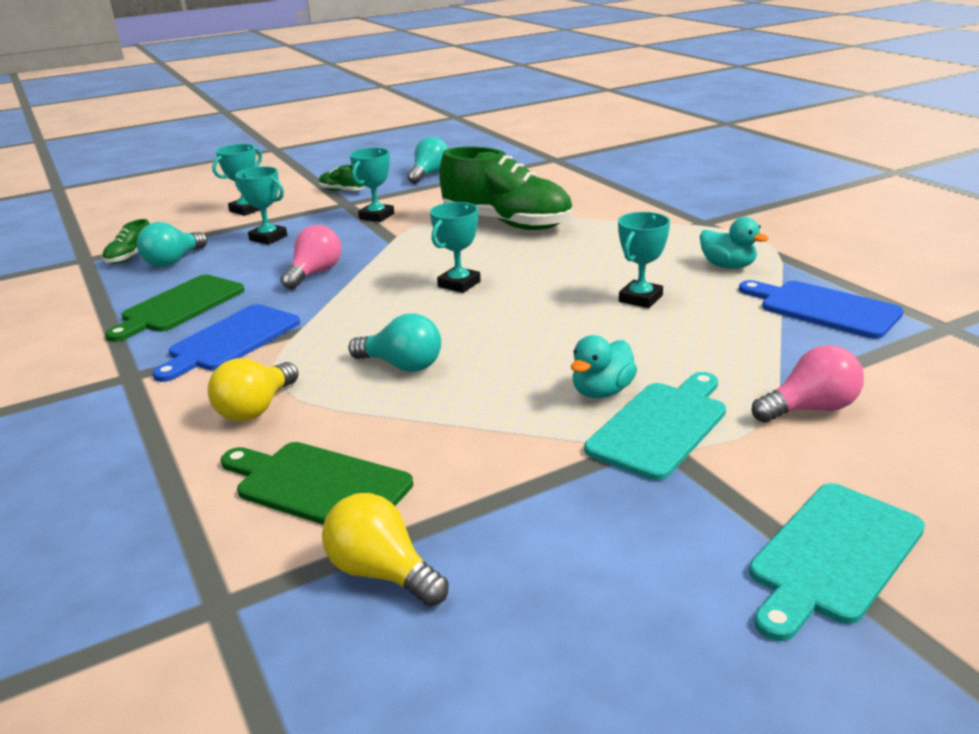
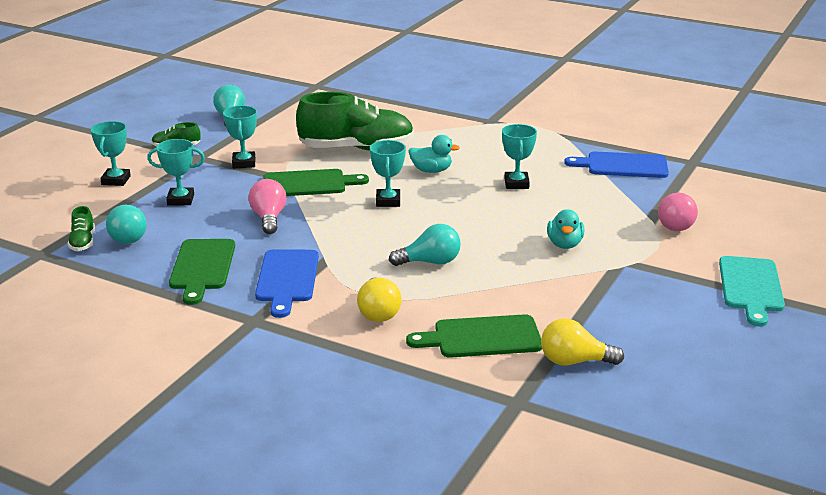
camera: 35 degrees left, 0 degrees up
turquoise cutting board [584,372,726,480] -> none
turquoise duck [700,217,768,269] -> turquoise duck moved to [409,135,460,173]
pink light bulb [752,345,864,423] -> pink light bulb turned 150 degrees clockwise [658,193,698,231]
none -> green cutting board [263,169,369,196]

